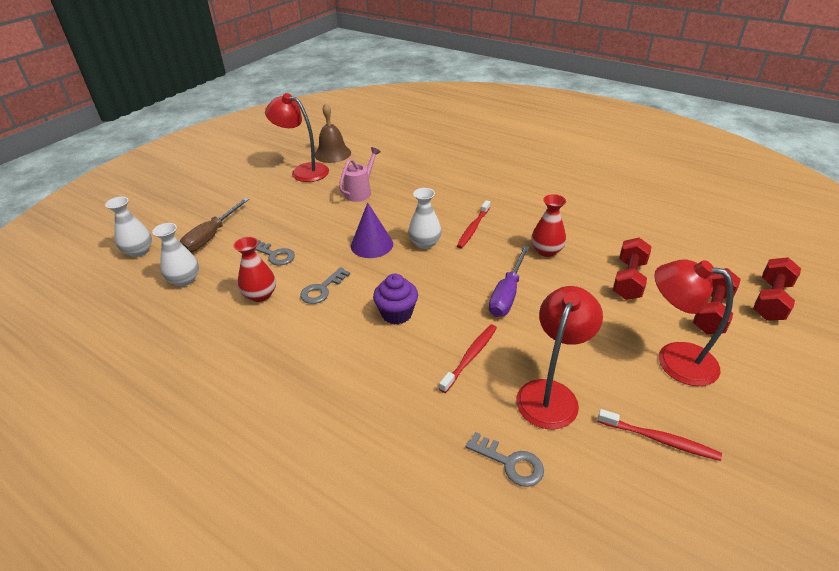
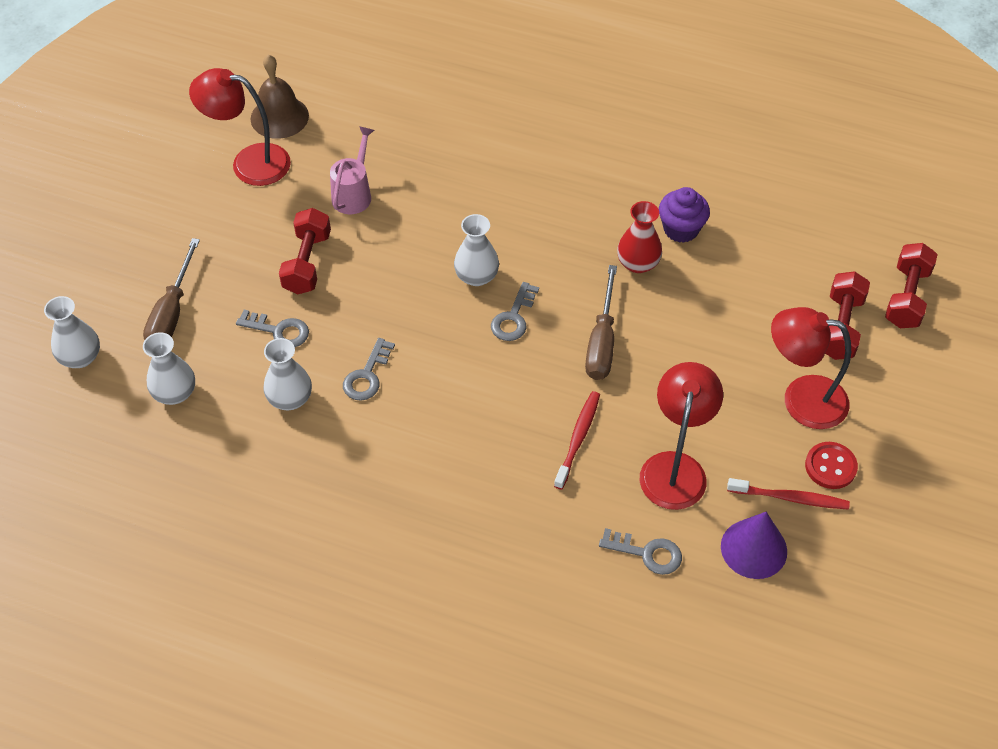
camera: 15 degrees left, 15 degrees up
red vase [233,237,276,302] -> white vase [263,338,312,410]
purple cone [351,203,393,258] -> purple cone moved to [721,512,787,579]
purple cupcake [373,274,418,325] -> purple cupcake moved to [659,187,710,243]
red toothbrush [457,200,490,249] -> none
purple screwdriver [489,246,529,317] -> brown screwdriver [585,265,617,380]
red dumbbell [613,238,652,300] -> red dumbbell moved to [279,208,331,294]
none -> grey key [491,282,539,341]
none -> red button [805,442,858,489]

